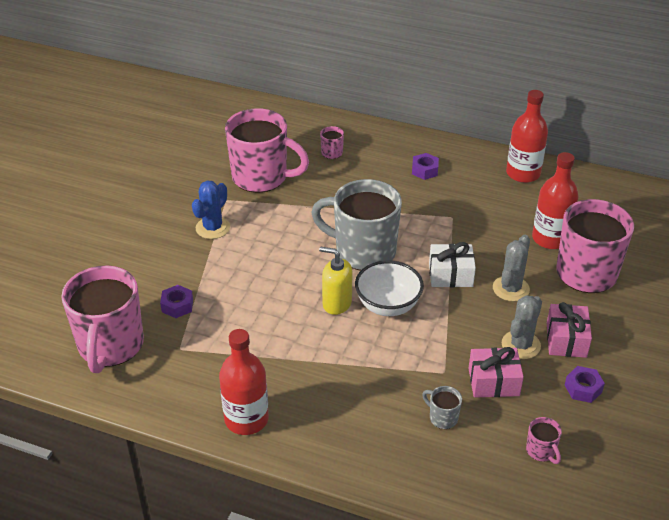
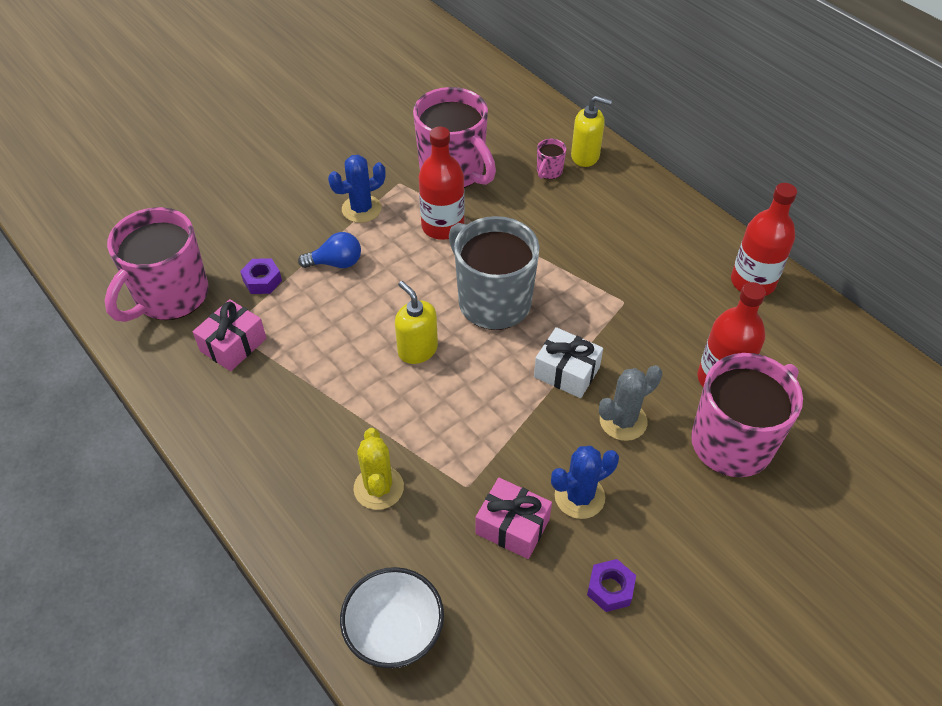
camera: 30 degrees right, 10 degrees up
red bottle [219,329,269,435] -> red bottle moved to [419,127,465,240]
white bowl [355,261,424,316] -> white bowl moved to [340,567,444,668]
purple nut [412,153,439,180] -> none
grey mug [422,386,462,429] -> none
grey cactus [502,295,542,359] -> blue cactus [551,446,619,519]
pink mug [526,417,562,464] -> none
pink gift [547,302,592,358] -> pink gift moved to [193,299,267,371]
none -> blue light bulb [298,232,361,268]
none -> yellow cactus [353,428,404,510]
none -> yellow soap dispenser [571,96,612,167]

